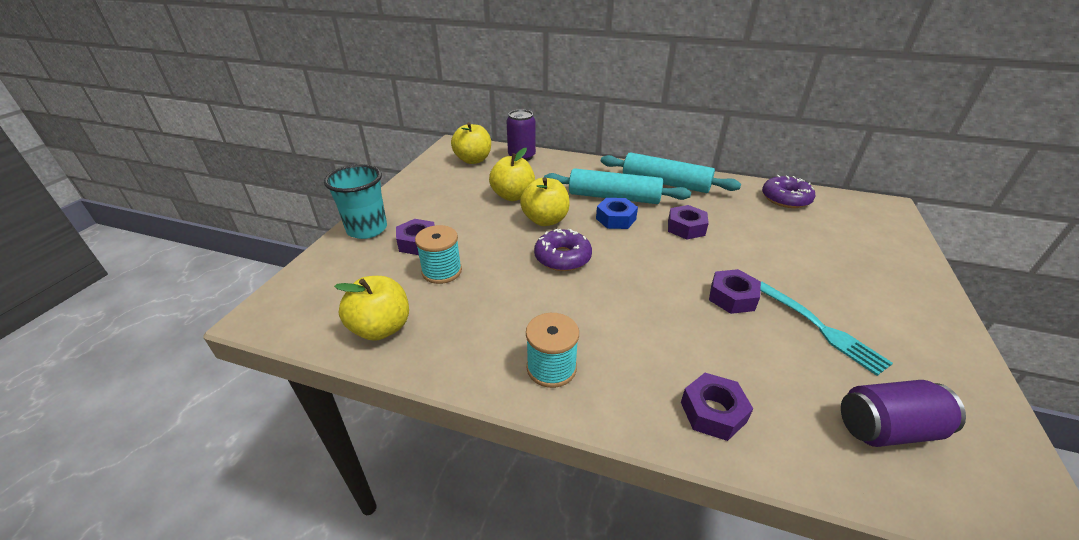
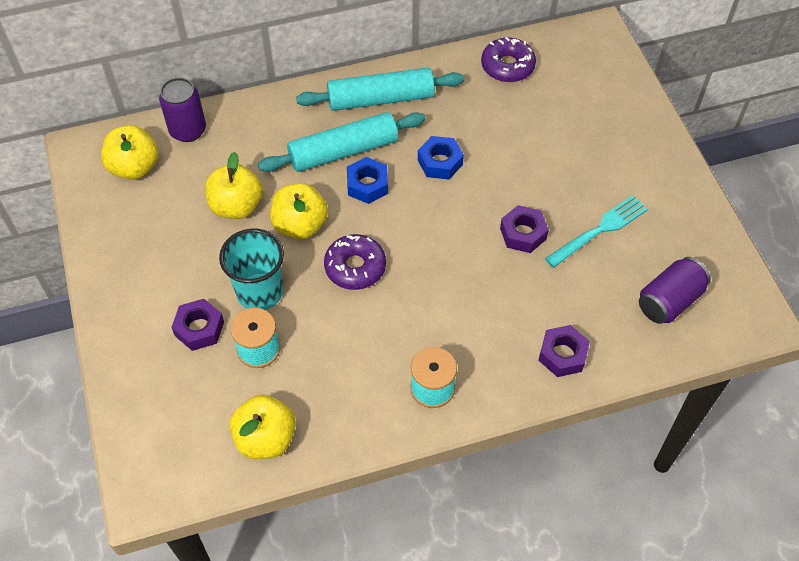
camera: 35 degrees left, 20 degrees up
turquoise cup [324,164,387,239] -> turquoise cup moved to [219,228,284,310]
purple nut [668,205,709,239] -> blue nut [418,136,464,179]
turquoise fork [760,282,893,376] -> turquoise fork turned 60 degrees counterclockwise [545,195,648,268]

